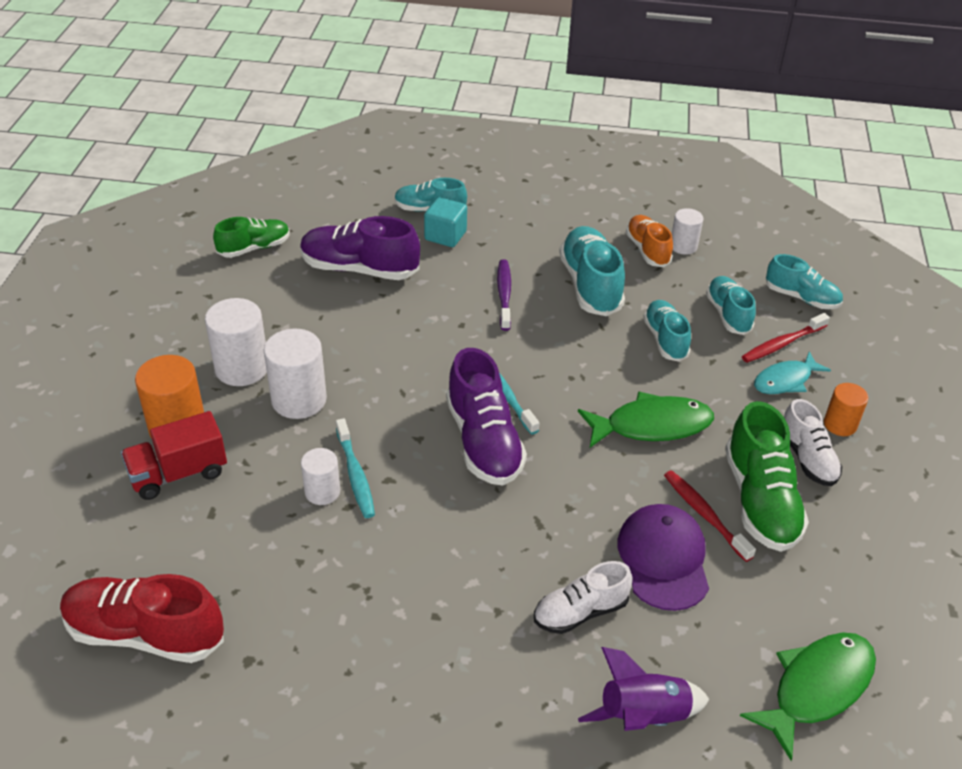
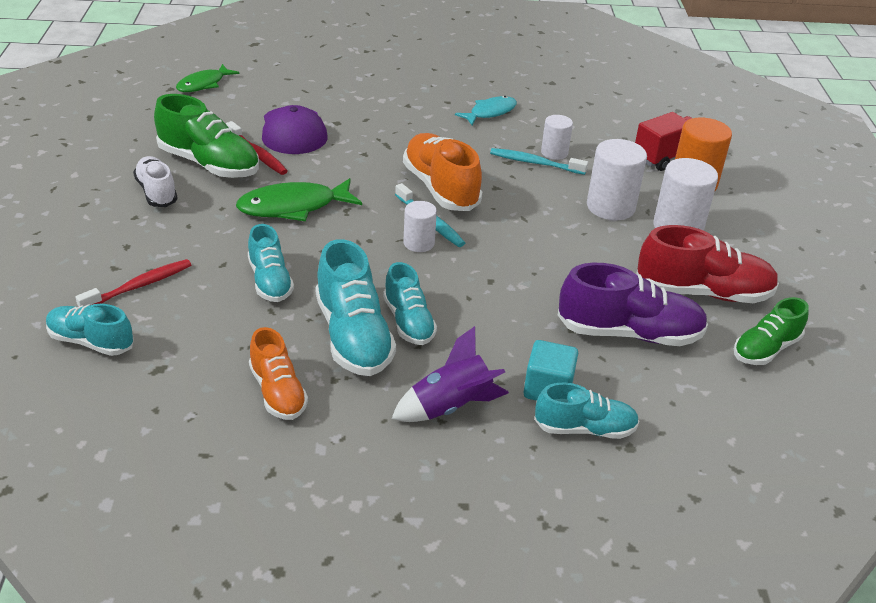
camera: 170 degrees right, 5 degrees down
red shoe [60,574,224,663] -> red shoe moved to [636,225,779,303]
turquoise toothbrush [336,418,375,518] -> turquoise toothbrush turned 45 degrees counterclockwise [490,148,588,175]
purple shoe [446,348,527,486] -> orange shoe [403,133,482,211]
purple toothbrush [497,259,511,331] -> none
white shoe [534,561,633,634] -> none
purple rocket [578,647,709,731] -> purple rocket moved to [392,326,509,422]
white cylinder [672,208,703,255] -> white cylinder moved to [403,201,437,252]
turquoise shoe [706,276,756,335] -> turquoise shoe moved to [383,262,437,345]
green shoe [725,401,809,552] -> green shoe turned 135 degrees clockwise [154,94,259,178]
green fish [740,632,876,761] -> green fish [176,64,239,92], size x0.66
turquoise fish [754,351,831,394] -> turquoise fish moved to [455,96,517,125]
orange cylinder [824,383,868,436] -> none

